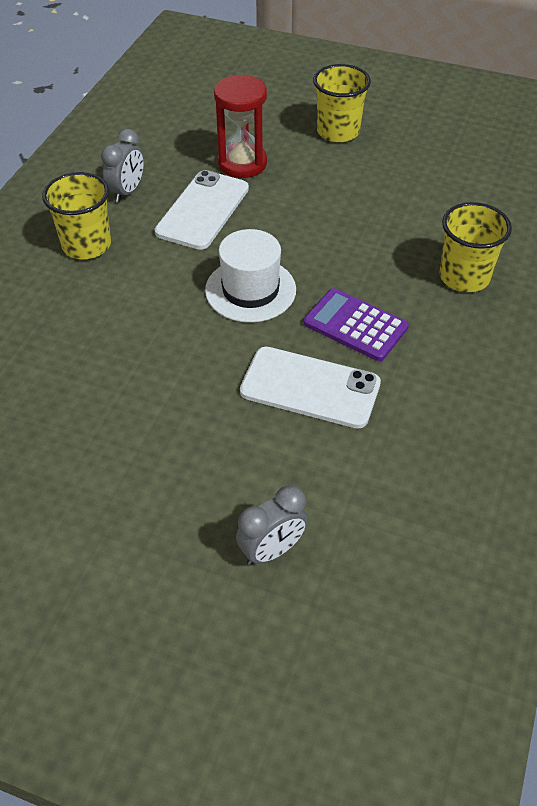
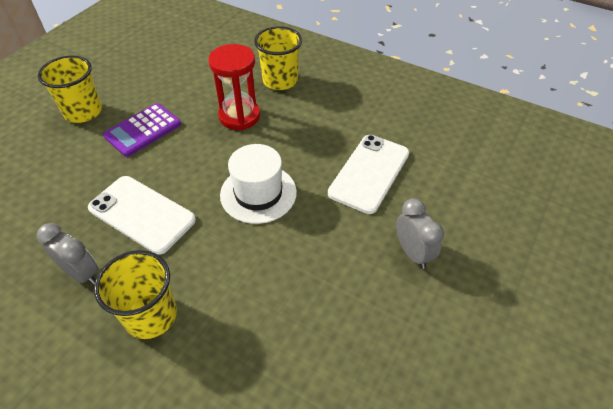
camera: 80 degrees left, 0 degrees up
red hourglass [214,74,267,178] -> red hourglass moved to [208,44,260,130]
grey clock [236,485,308,565] -> grey clock moved to [396,198,444,269]
purple calculator [303,288,409,361] -> purple calculator moved to [103,103,181,157]

